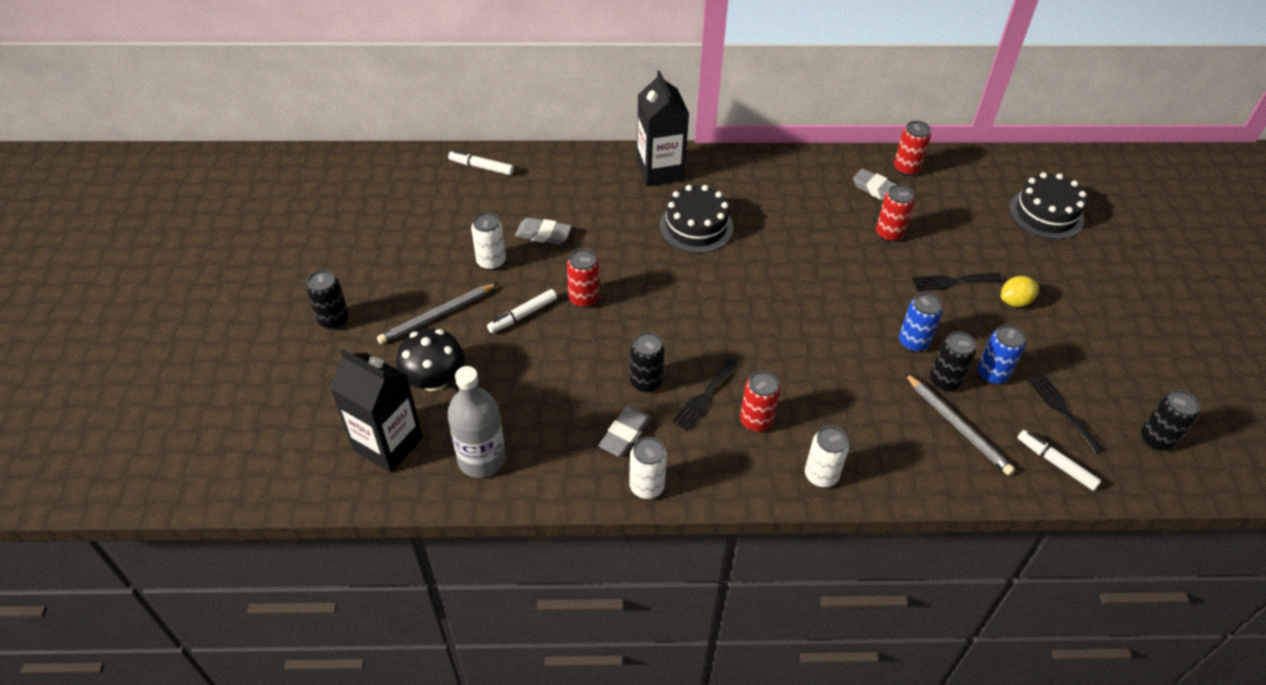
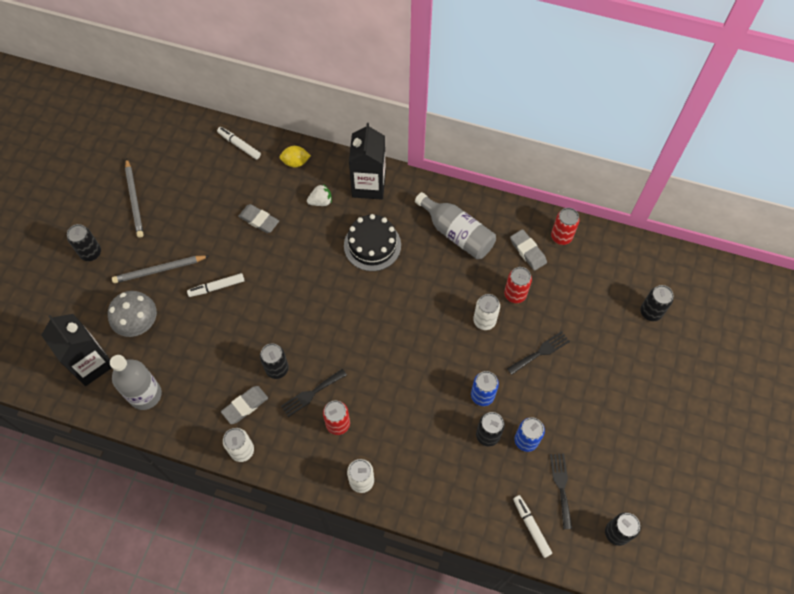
camera: 20 degrees right, 15 degrees up
black mushroom [396,328,465,392] -> grey mushroom [108,291,157,337]
white can [471,212,506,270] -> white can moved to [473,294,500,330]
red can [567,249,599,308] -> none
grey pencil [905,373,1015,475] -> grey pencil moved to [125,158,144,238]
black fork [912,273,1003,291] -> black fork turned 135 degrees clockwise [507,331,570,375]
yellow lemon [1001,276,1039,307] -> yellow lemon moved to [279,146,311,167]
black cake [1009,172,1087,240] -> black can [640,285,674,321]
none -> white strawberry [307,184,332,206]
none -> grey bottle [415,192,496,259]

